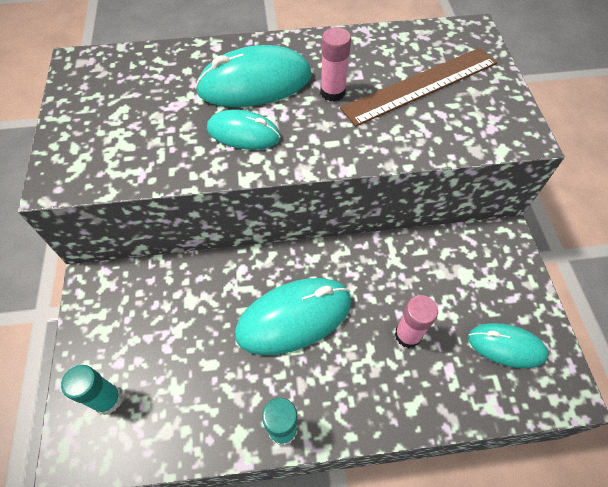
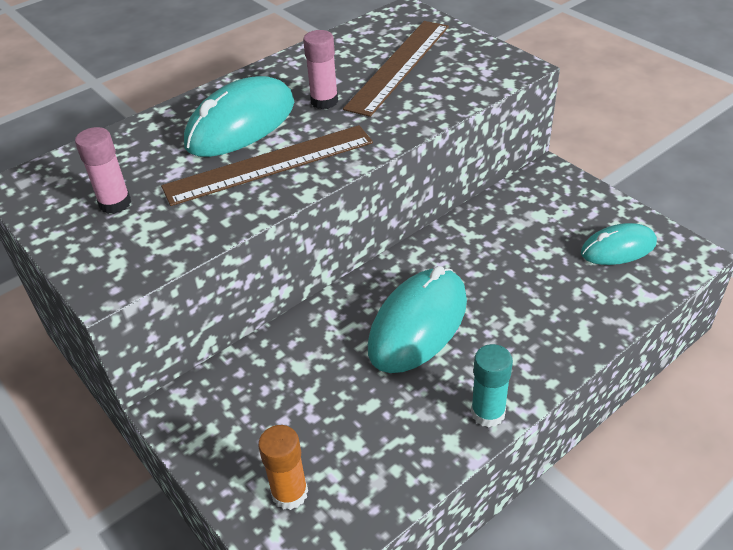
camera: 30 degrees left, 15 degrees down
turquoise glue stick [61,365,122,415] -> orange glue stick [258,425,308,510]
turquoise mouse [207,109,281,150] -> brown ruler [161,125,373,206]
pink glue stick [395,295,438,348] -> pink glue stick moved to [75,127,131,214]

